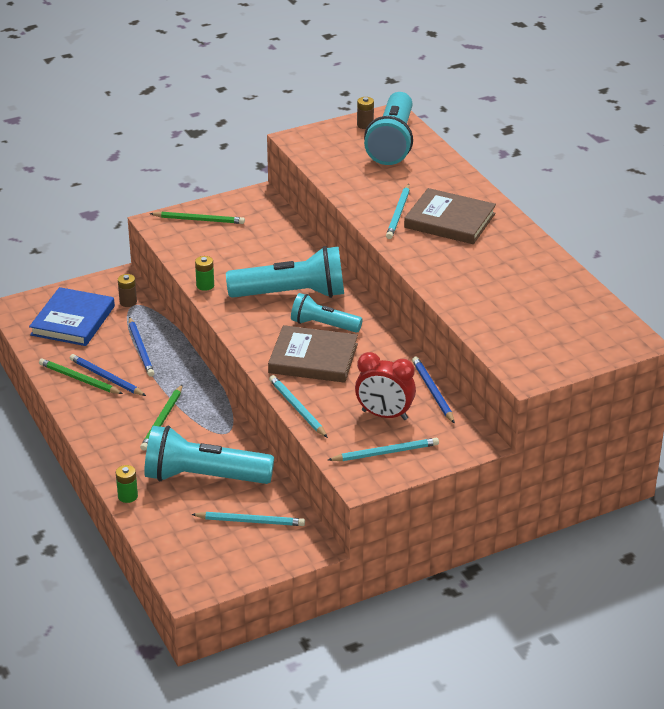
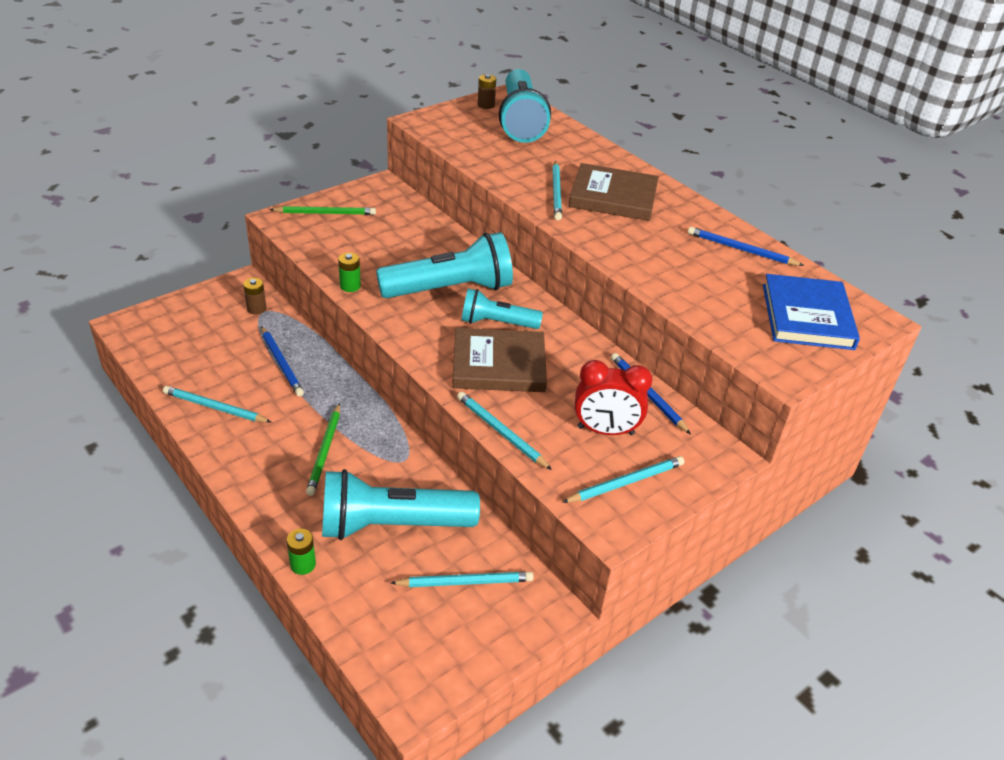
camera: 15 degrees left, 5 degrees up
blue book [29,287,115,346] -> blue book moved to [763,274,860,350]
green pencil [39,358,123,394] -> turquoise pencil [163,386,271,423]
blue pencil [70,354,146,396] -> blue pencil moved to [688,227,804,266]

